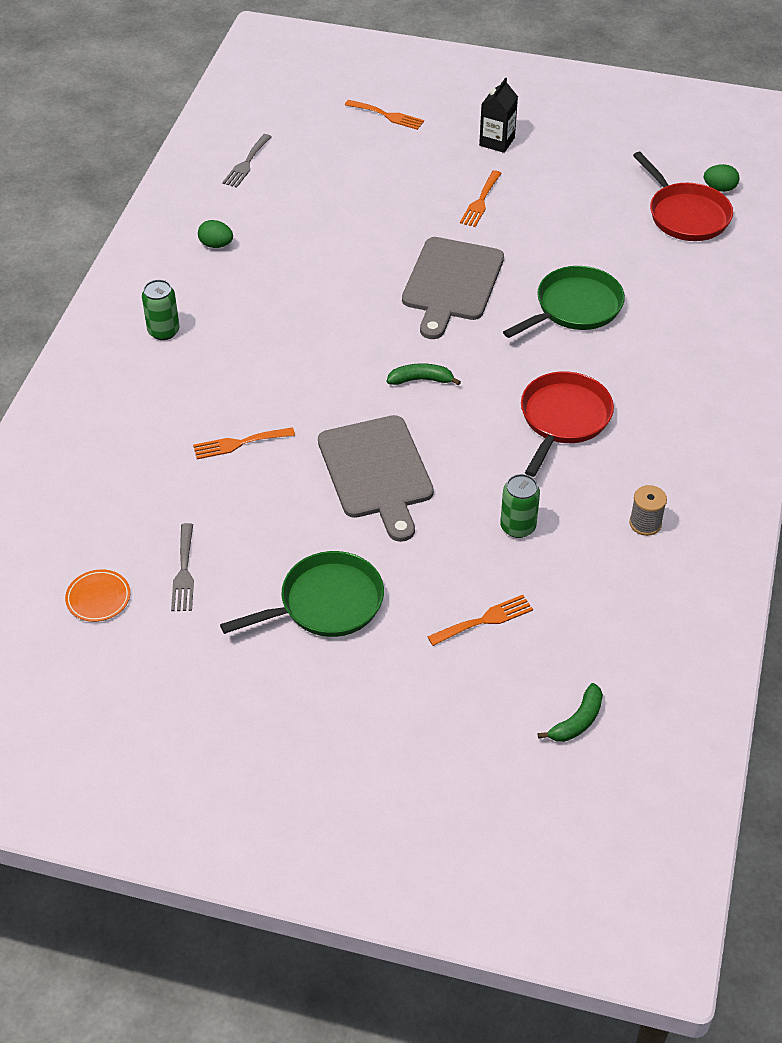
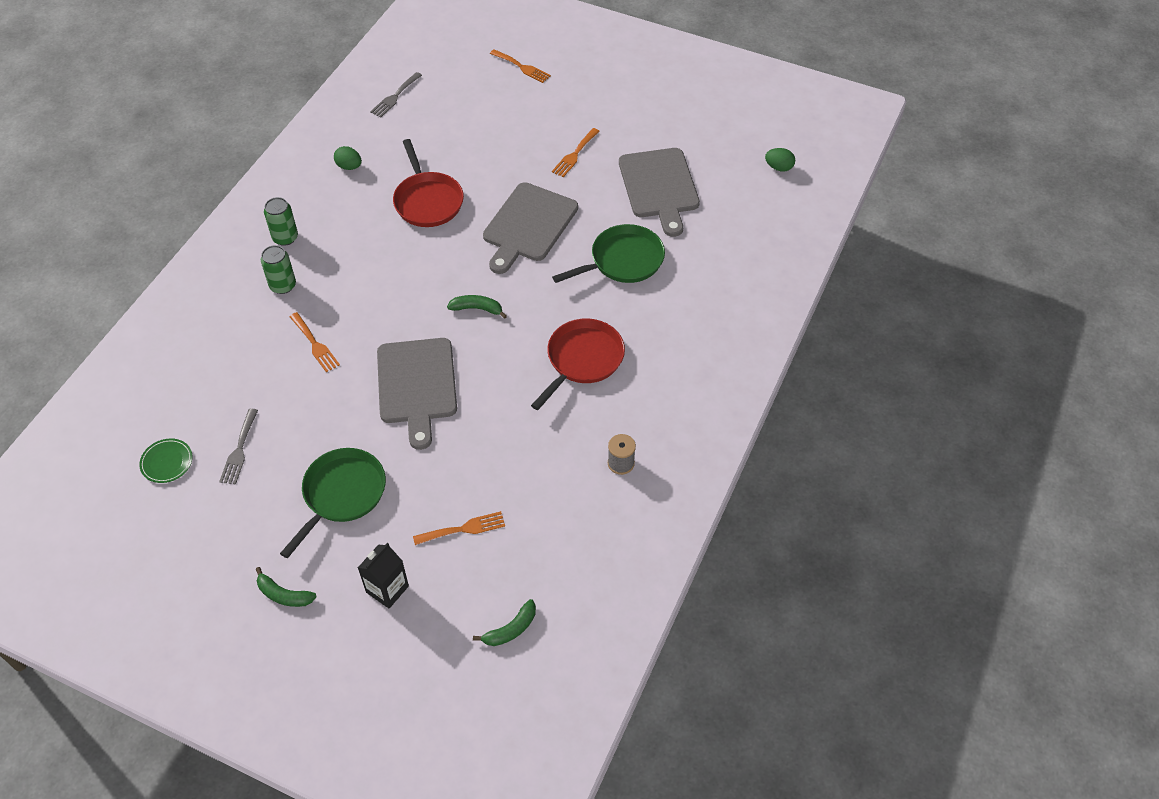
camera: 10 degrees right, 5 degrees up
orange plate [65,569,130,622] -> green plate [139,438,193,483]
orange fork [193,427,295,459] -> orange fork turned 120 degrees counterclockwise [289,312,340,372]
green pan [220,551,384,637] -> green pan turned 45 degrees counterclockwise [280,448,386,558]
black carton [479,77,518,153] -> black carton moved to [358,543,409,608]
green can [500,474,540,538] -> green can moved to [261,245,296,294]
red pan [633,152,733,241] -> red pan moved to [393,139,464,227]
none -> green banana [256,567,317,607]
none -> grey cutting board [619,148,700,237]

